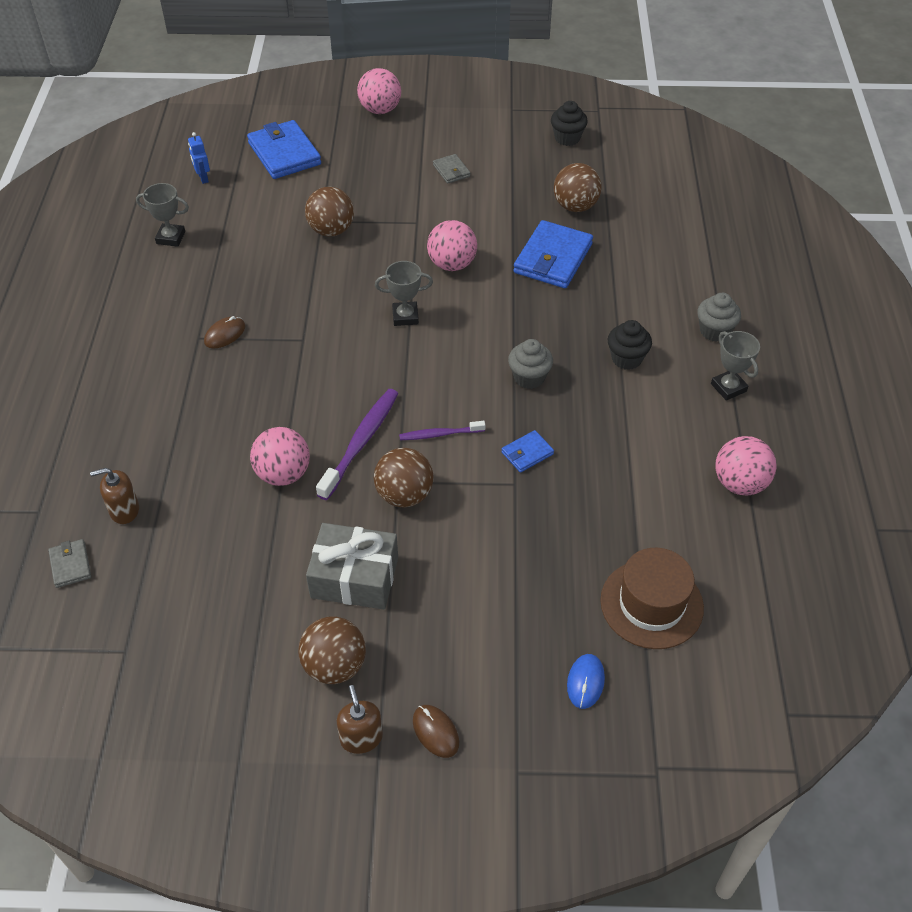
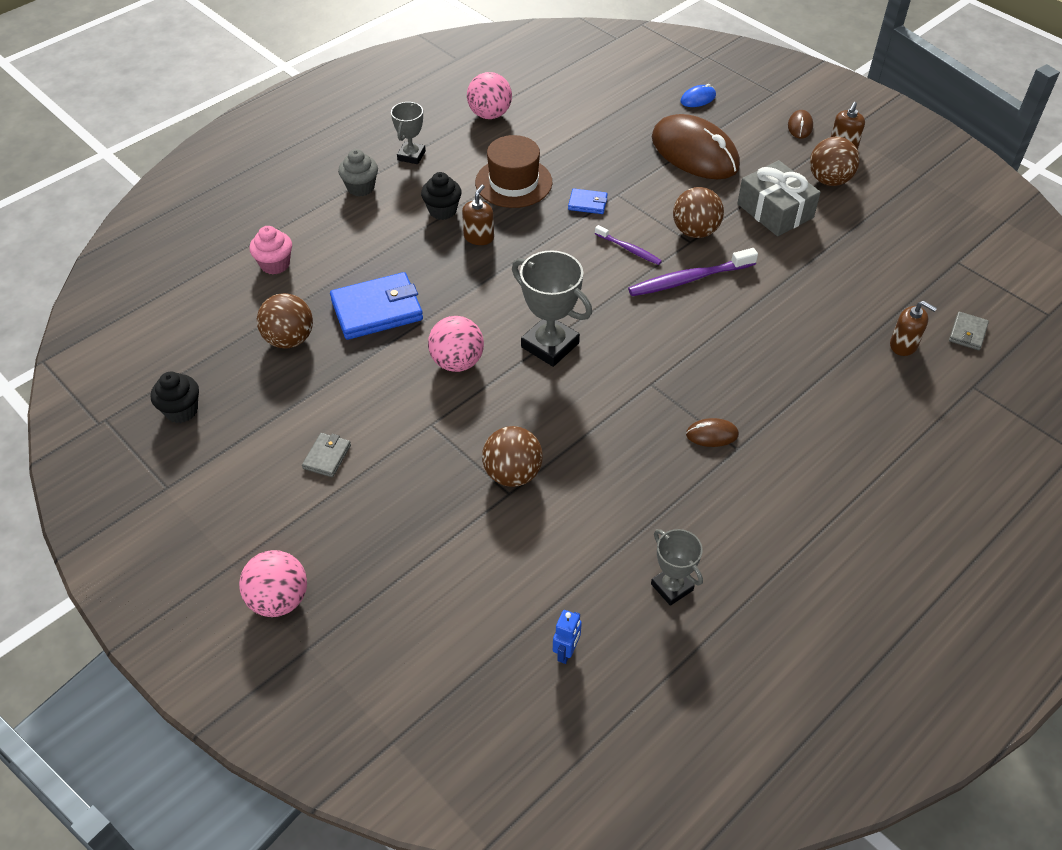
camera: 135 degrees left, 0 degrees up
blue wallet [247,120,321,179] -> none
pink ball [250,427,310,486] -> none
grey trophy [375,261,433,326] -> grey trophy [512,250,592,367], size x1.62
grey cupcake [508,339,553,389] -> none
brown hat [600,548,704,649] -> brown hat moved to [475,135,552,208]
none -> pink cupcake [249,226,292,275]
none -> brown soap dispenser [462,184,494,245]
none -> brown mouse [652,114,740,179]

